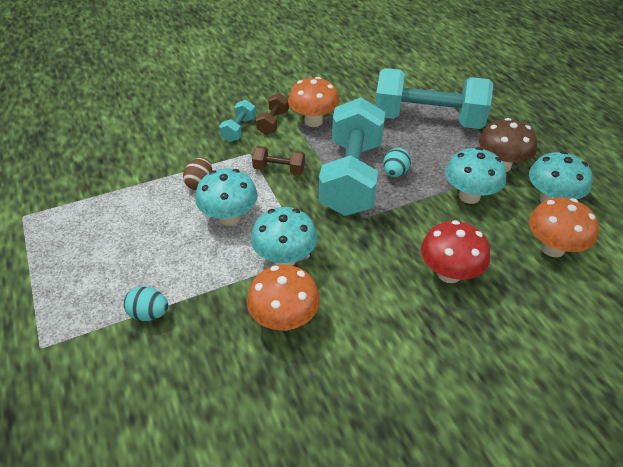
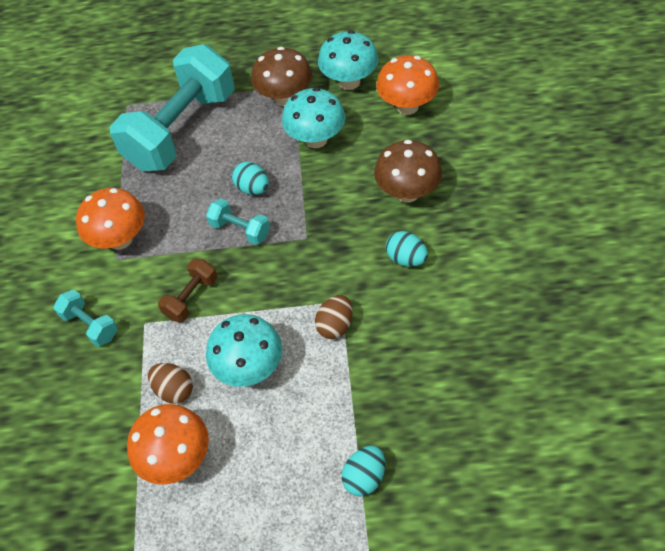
camera: 65 degrees left, 10 degrees up
orange mushroom [247,265,320,331] -> orange mushroom moved to [127,404,209,484]
turquoise mushroom [251,207,317,266] -> brown egg [315,295,353,339]
brown dumbbell [256,93,289,135] -> none
turquoise dumbbell [319,97,385,216] -> turquoise dumbbell [206,198,270,245], size x0.42
red mushroom [421,220,490,283] -> brown mushroom [374,140,442,203]
none -> turquoise egg [386,231,428,267]

